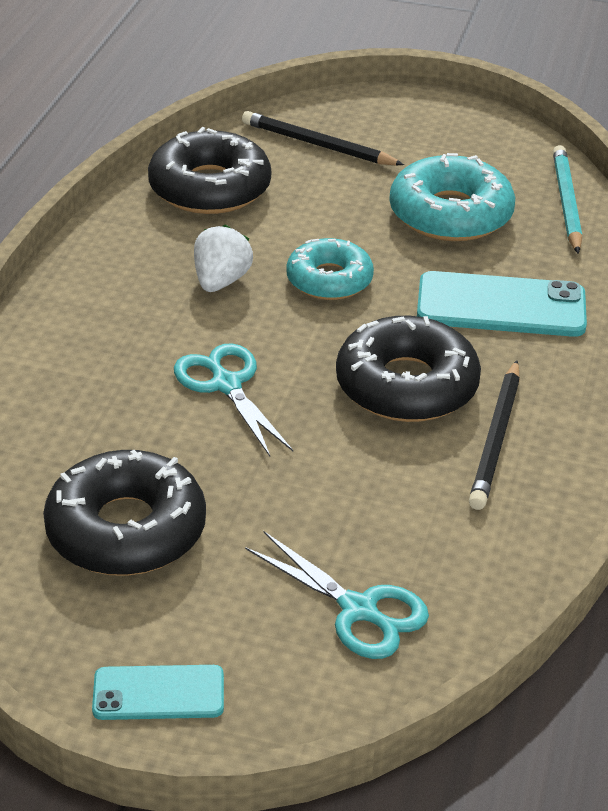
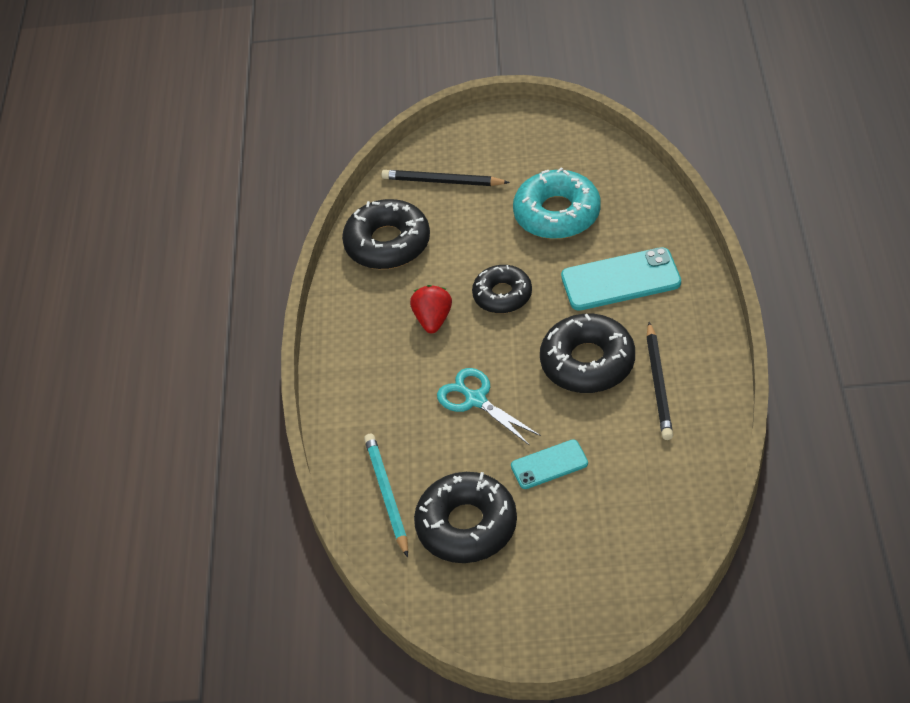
camera: 10 degrees left, 10 degrees up
turquoise phone [92,665,224,720] -> turquoise phone moved to [511,440,588,489]
white strawberry [194,225,253,292] -> red strawberry [410,285,452,333]
turquoise scissors [245,531,429,659] -> none
turquoise donut [286,238,374,300] -> black donut [472,265,532,313]
turquoise pencil [553,145,582,254] -> turquoise pencil moved to [364,434,408,558]

